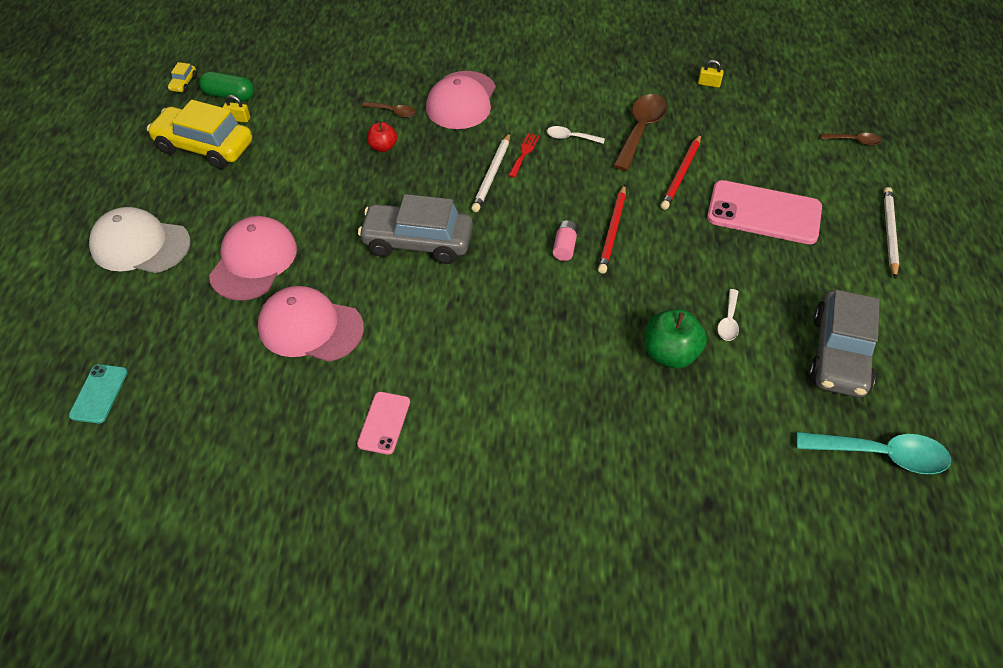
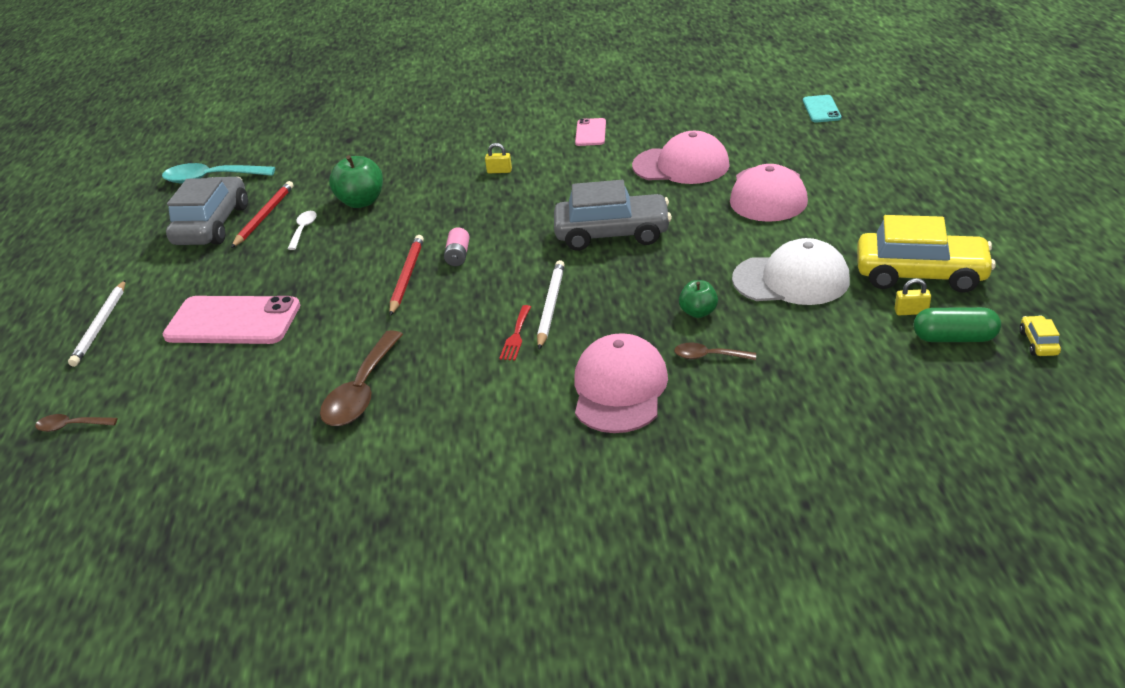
camera: 175 degrees right, 15 degrees down
white cap [89,207,191,273] -> white cap moved to [732,238,850,305]
red apple [367,122,397,152] -> green apple [679,280,718,318]
white spoon [547,126,605,144] -> none
red pencil [661,134,701,210] -> red pencil moved to [231,181,294,248]
yellow padlock [698,60,724,88] -> yellow padlock moved to [485,143,512,173]

